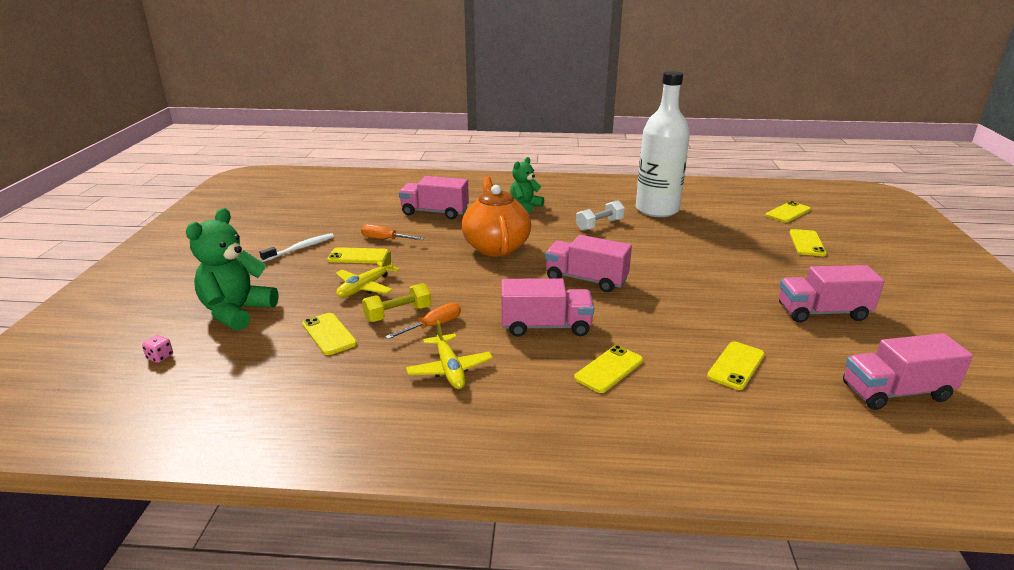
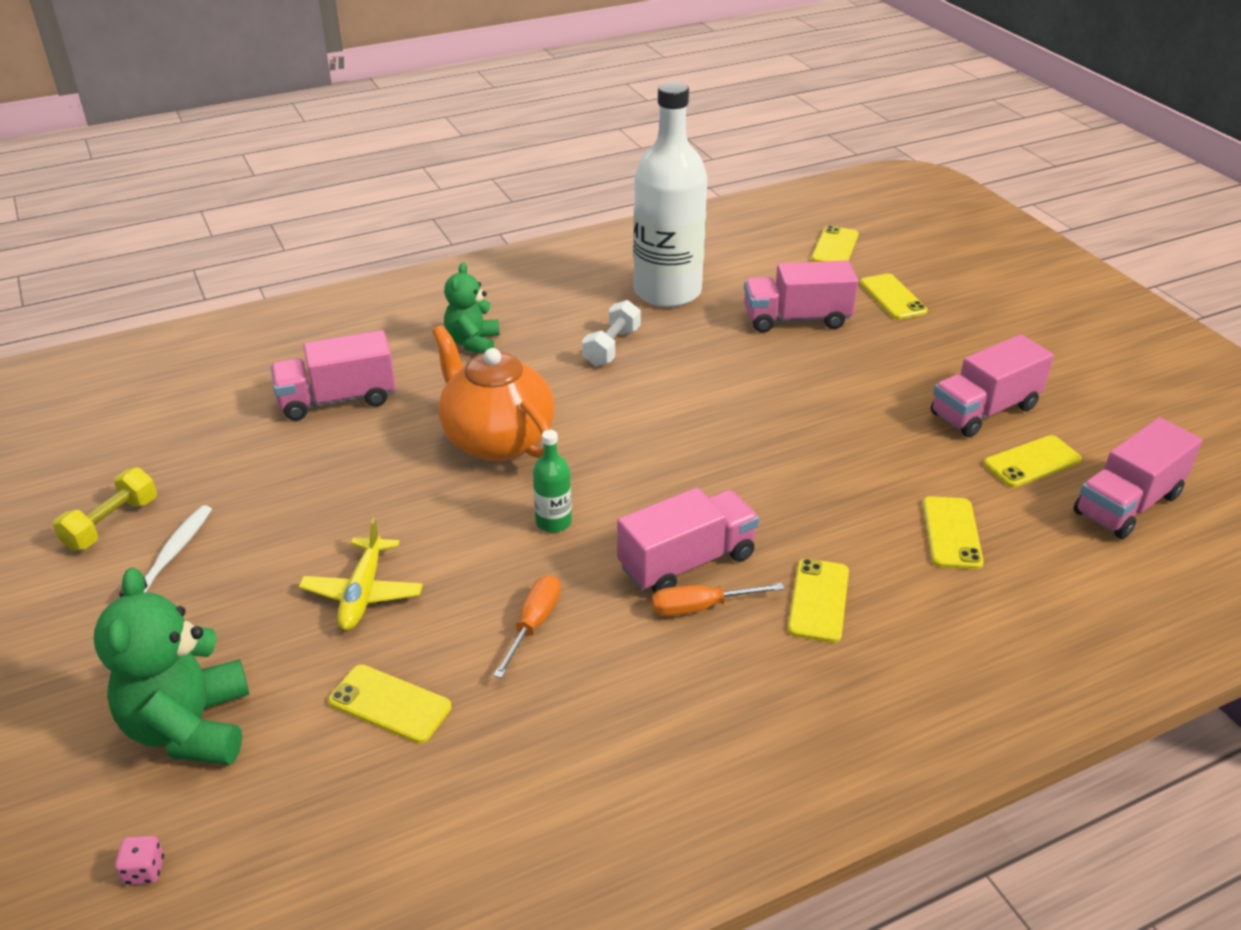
camera: 30 degrees left, 10 degrees up
yellow phone [327,247,388,264] -> yellow phone moved to [984,435,1082,487]
orange screwdriver [361,224,424,240] -> orange screwdriver moved to [652,583,785,616]
yellow dumbbell [362,283,431,322] -> yellow dumbbell moved to [53,468,157,551]
yellow plane [406,320,493,389] -> none
pink truck [545,235,632,292] -> pink truck moved to [744,260,858,333]
none -> green bottle [533,430,572,533]

